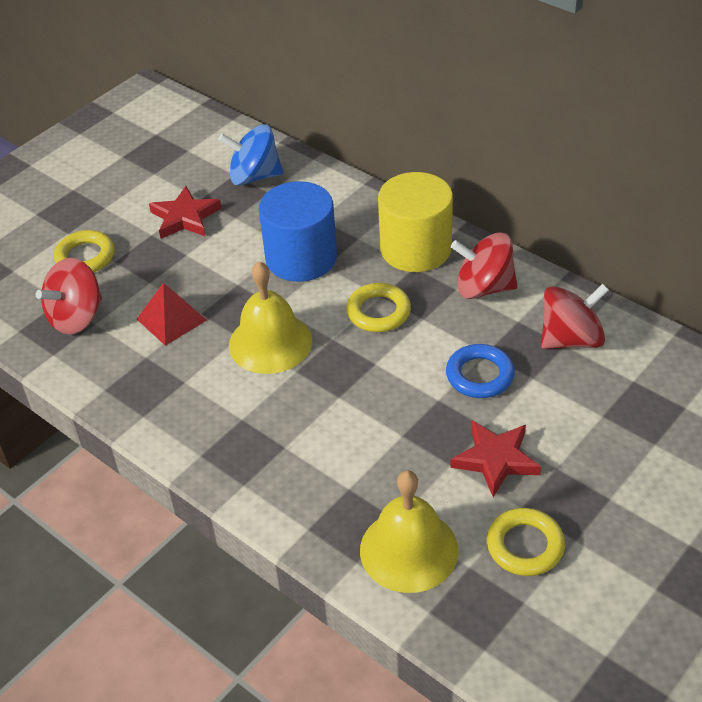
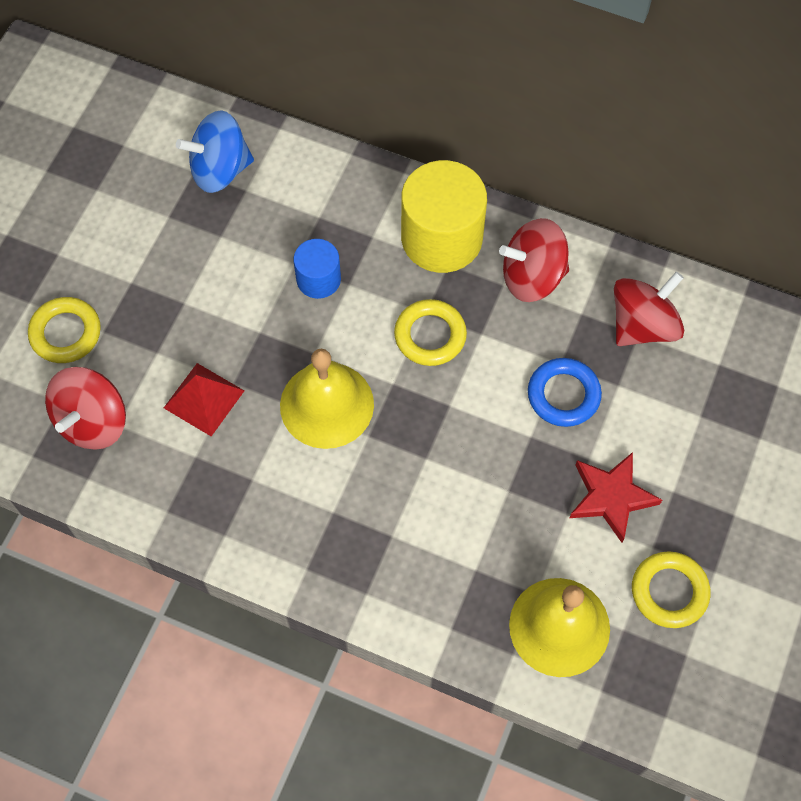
camera: 20 degrees left, 20 degrees up
red star [149,186,221,239] -> none
blue cylinder [259,181,337,282] -> blue cylinder [293,239,341,299], size x0.54

